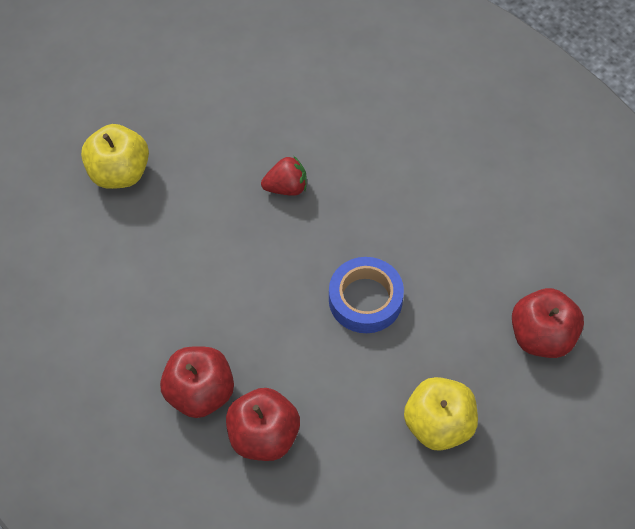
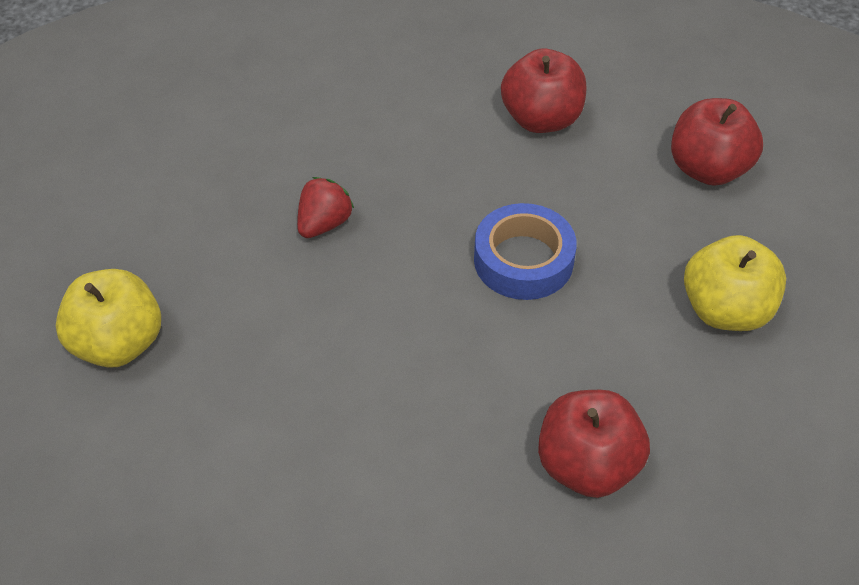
camera: 45 degrees left, 10 degrees down
red apple [160,346,234,418] -> red apple moved to [501,49,586,133]

